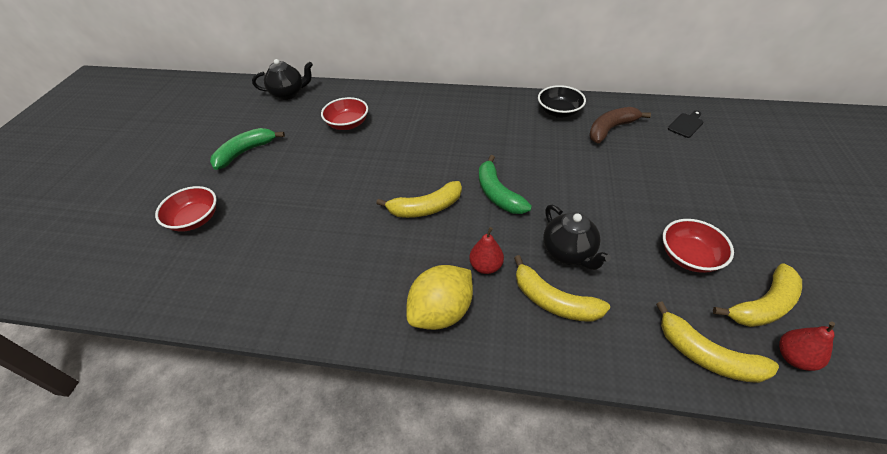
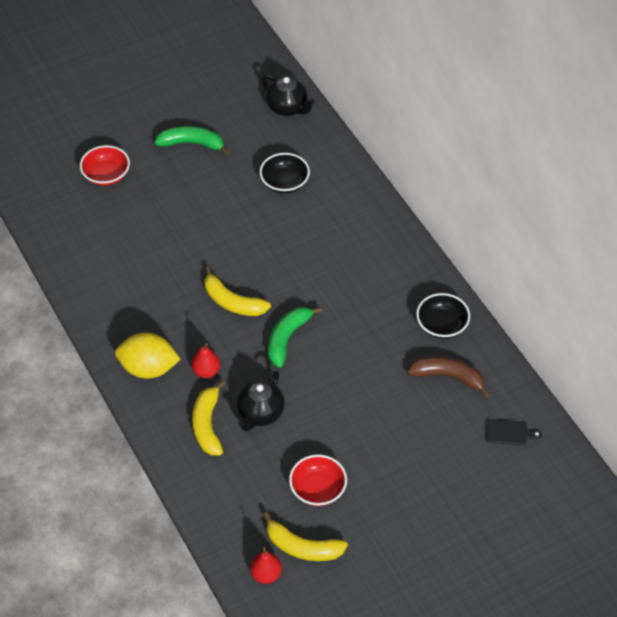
camera: 50 degrees right, 5 degrees up
red bowl [321,97,368,130] -> black bowl [260,153,310,194]
yellow banana [656,301,779,383] -> none

